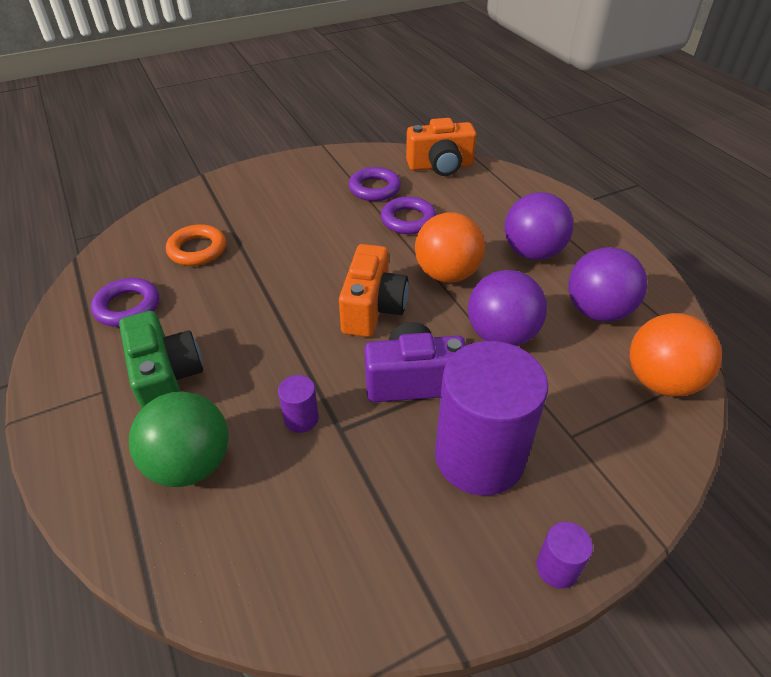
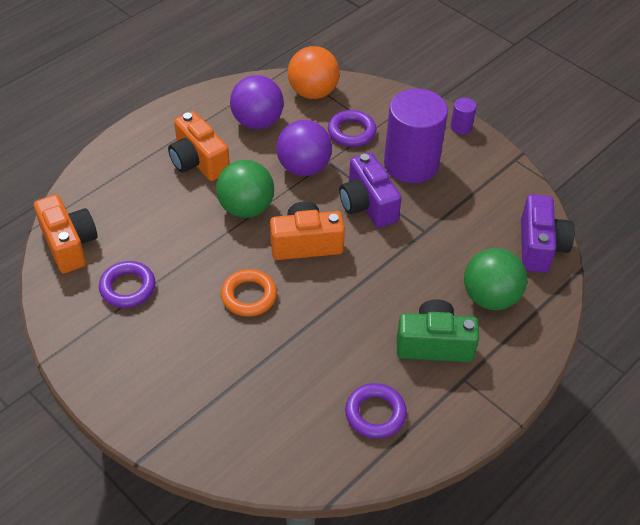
camera: 110 degrees left, 5 degrees up
green camera [119,311,203,409] -> green camera turned 45 degrees clockwise [397,299,479,362]
orange ring [166,224,226,266] -> orange ring moved to [221,269,277,317]
purple cylinder [278,375,319,433] -> none
purple ring [381,196,436,234] -> purple ring moved to [328,110,376,147]
orange ball [415,212,485,283] -> green ball [216,160,274,218]
purple ball [505,192,573,260] -> orange camera [168,111,230,181]
none -> purple camera [521,194,575,273]

